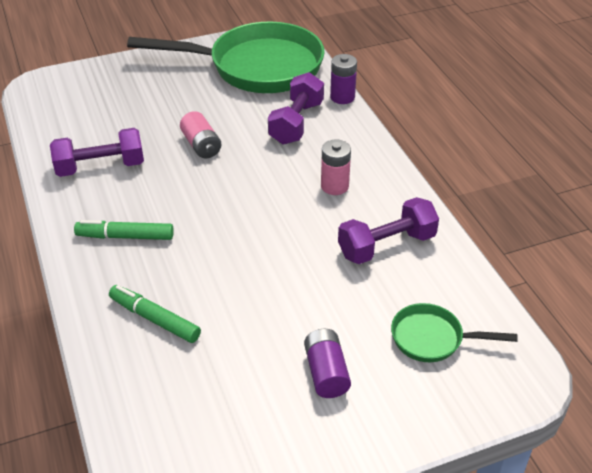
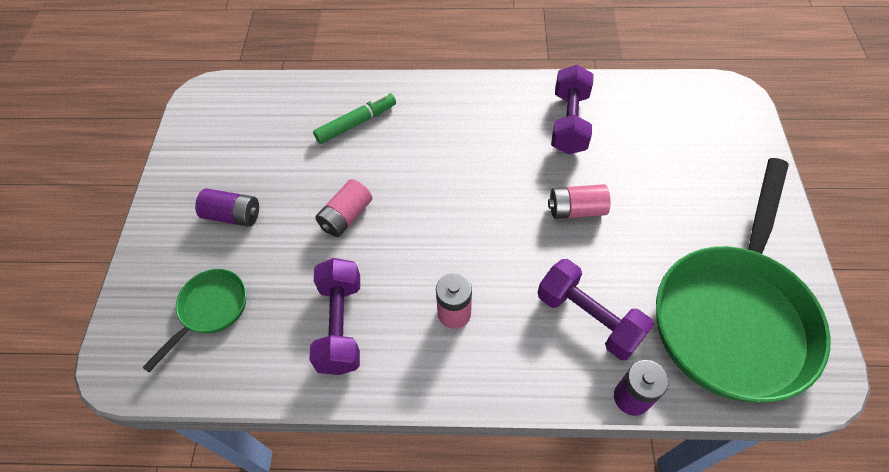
camera: 115 degrees right, 15 degrees up
green marker [74,220,174,240] -> none
none -> pink battery [315,179,372,237]

